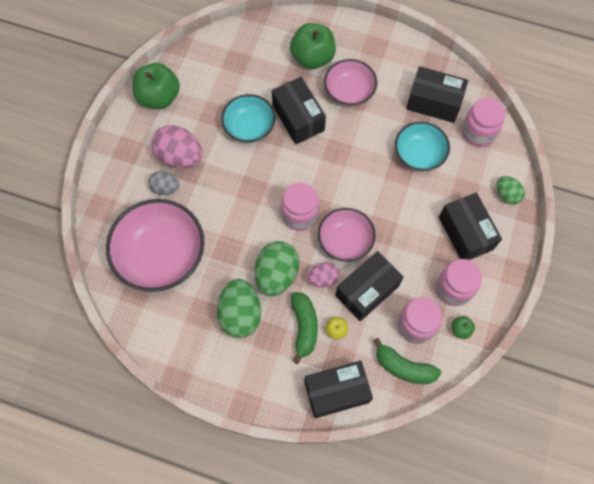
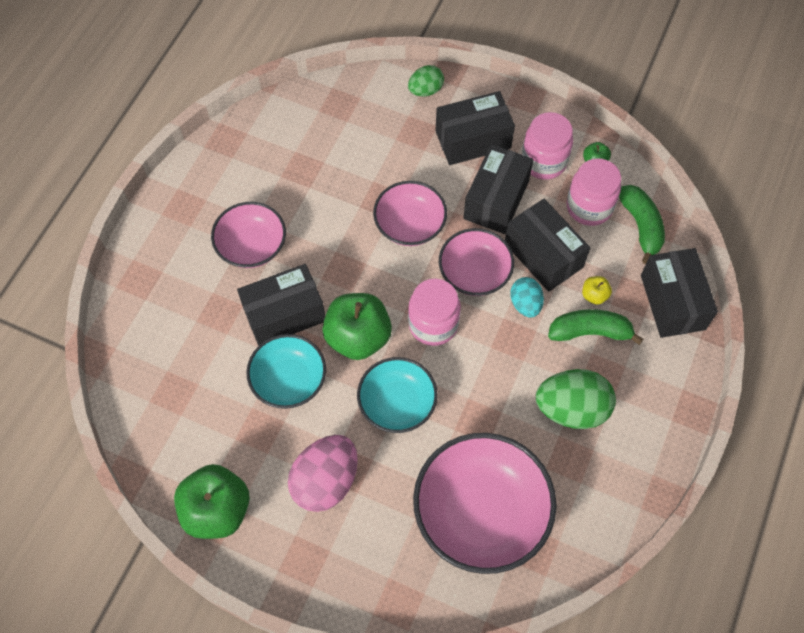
camera: 85 degrees left, 5 degrees down
grey egg [148,171,179,195] -> none
green egg [255,241,299,296] -> none
green apple [290,23,336,69] -> green apple moved to [322,293,392,360]
pink egg [307,262,340,288] -> turquoise egg [510,277,544,317]
green banana [373,338,441,384] -> green banana turned 45 degrees counterclockwise [619,185,665,264]
turquoise bowl [395,121,450,171] -> turquoise bowl moved to [357,357,438,433]
black box [406,66,468,123] -> black box moved to [463,144,534,234]
pink jar [462,97,505,147] -> none
none -> pink bowl [373,181,447,246]

